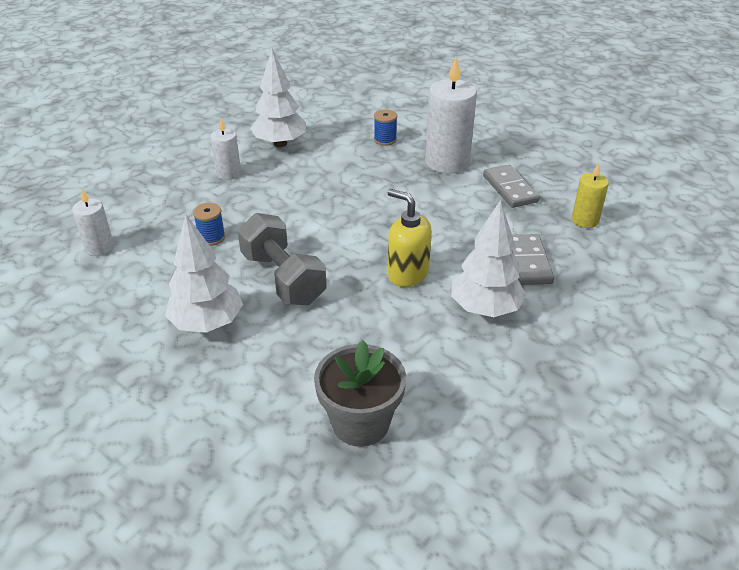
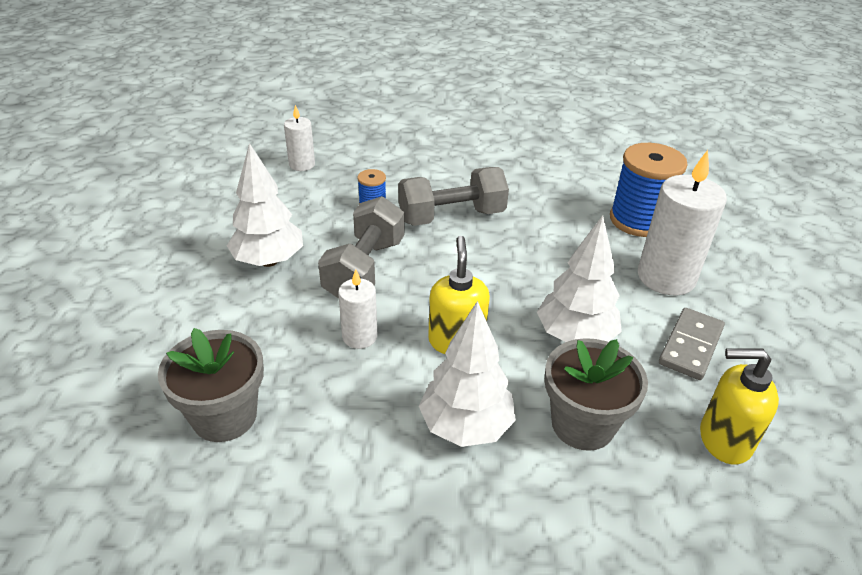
camera: 50 degrees right, 0 degrees up
white candle [210,119,241,180] -> white candle moved to [338,269,377,349]
white tree [250,49,306,147] -> white tree moved to [537,215,622,342]
blue spool [374,109,397,146] -> blue spool [610,143,688,237], size x2.09
grey domino [512,234,554,285] -> grey flower pot [545,338,648,451]
yellow candle [572,163,609,228] -> yellow soap dispenser [700,348,779,465]
none -> grey dumbbell [398,167,509,226]

